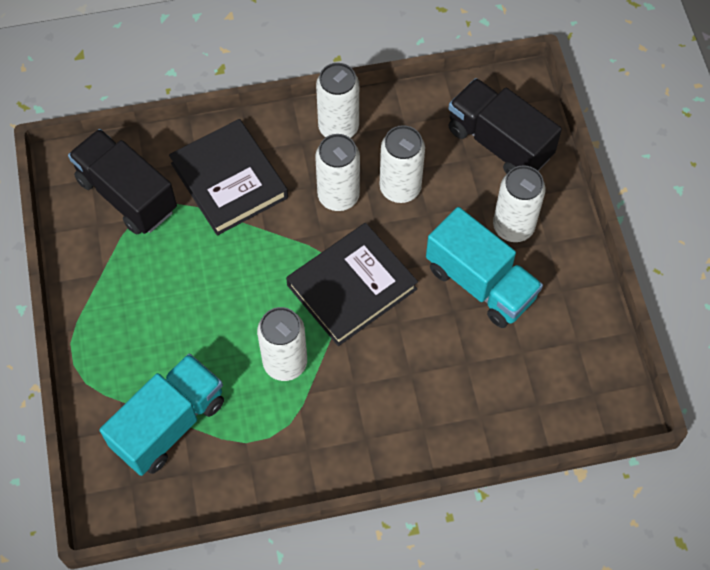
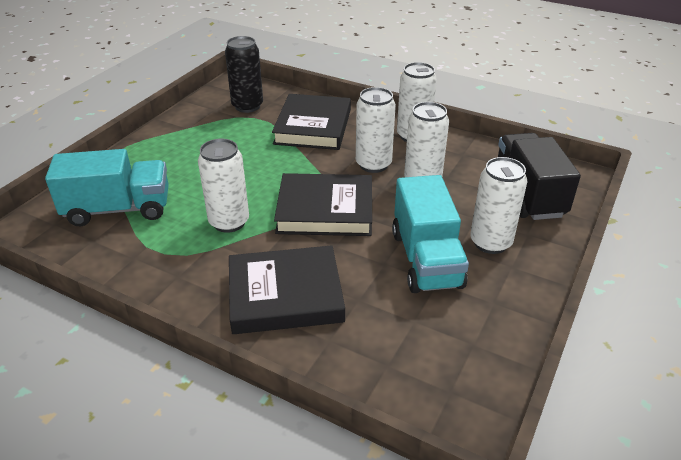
camera: 40 degrees right, 25 degrees down
black truck [68,129,177,235] -> black can [225,36,263,113]
none -> black book [229,245,345,334]

